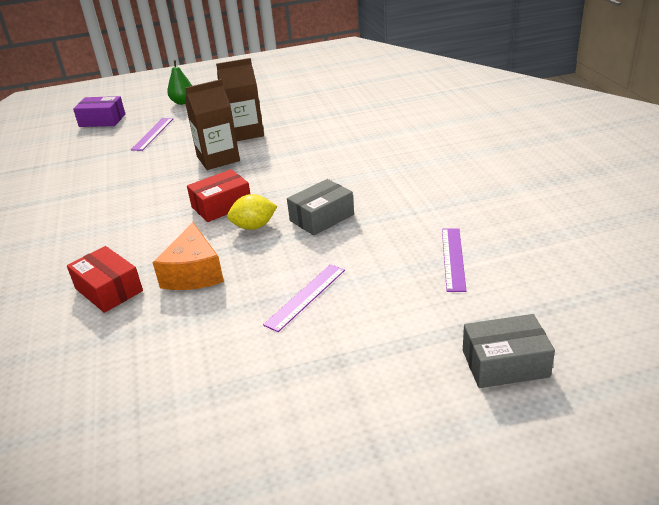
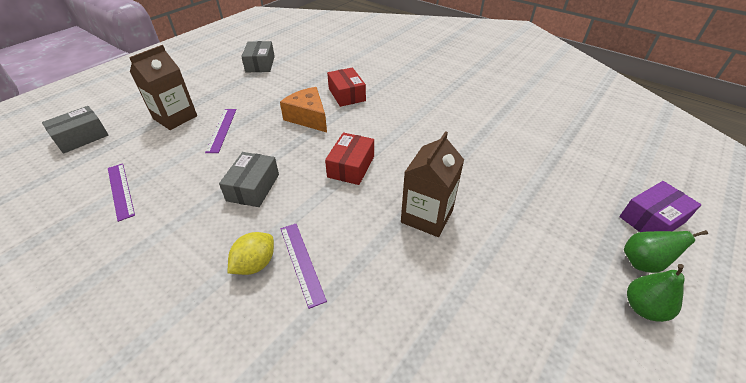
camera: 140 degrees right, 10 degrees up
red box [67,246,143,313] -> red box turned 60 degrees clockwise [327,67,366,107]
purple ruler [131,118,173,151] -> purple ruler moved to [281,224,327,309]
brown carton [216,58,264,141] -> brown carton moved to [129,45,197,130]
yellow lemon [227,194,277,230] -> yellow lemon moved to [228,232,274,275]
none -> grey box [241,41,275,72]
none -> green pear [624,230,708,273]

